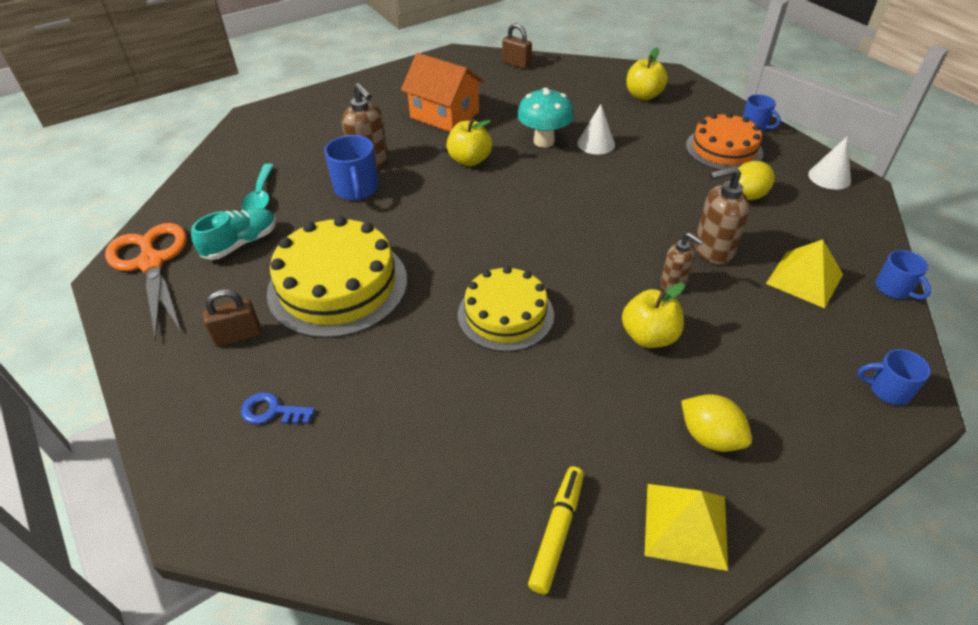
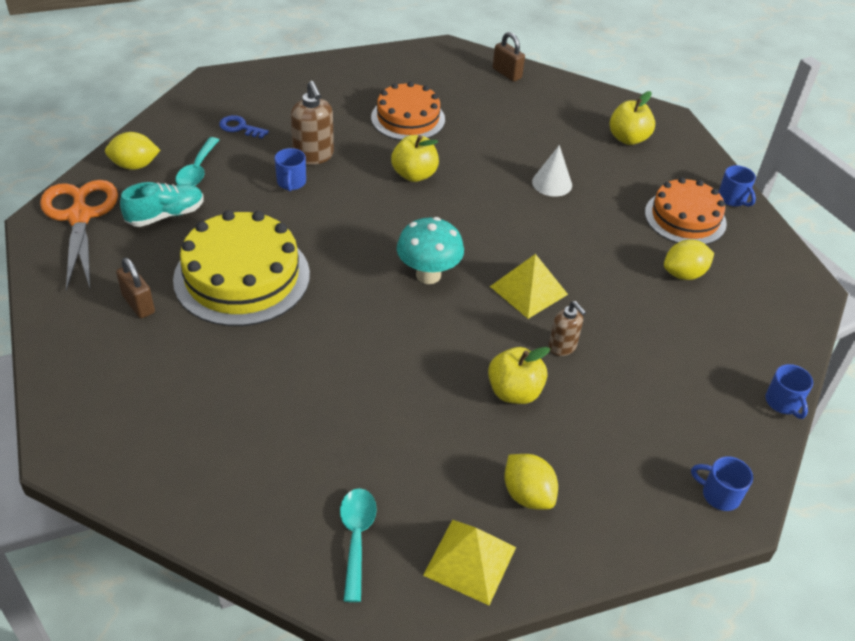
camera: 10 degrees right, 0 degrees up
brown padlock [203,289,261,347] -> brown padlock turned 60 degrees clockwise [116,258,155,318]
blue key [241,392,315,424] -> blue key moved to [219,115,269,138]
blue mug [324,135,379,201] -> blue mug [275,148,306,191], size x0.64
orange house [401,53,484,132] -> orange cake [371,82,445,140]
yellow cake [458,266,554,352] -> none
turquoise mushroom [517,87,574,148] -> turquoise mushroom moved to [397,217,464,284]
yellow marker [528,466,584,594] -> turquoise spoon [340,488,377,602]
brown soap dispenser [694,166,750,265] -> none
yellow pyramid [766,239,843,308] -> yellow pyramid moved to [490,254,568,319]
white cone [808,137,851,190] -> none
none -> yellow lemon [105,132,160,170]

